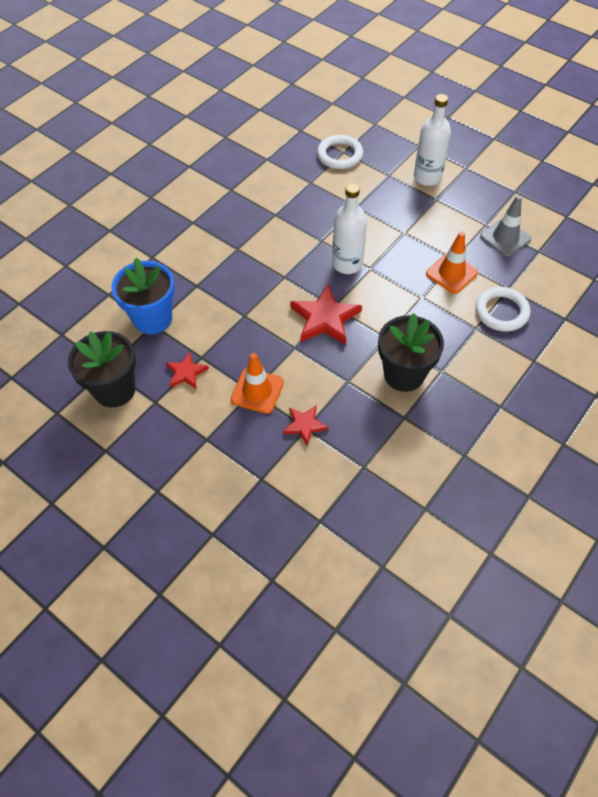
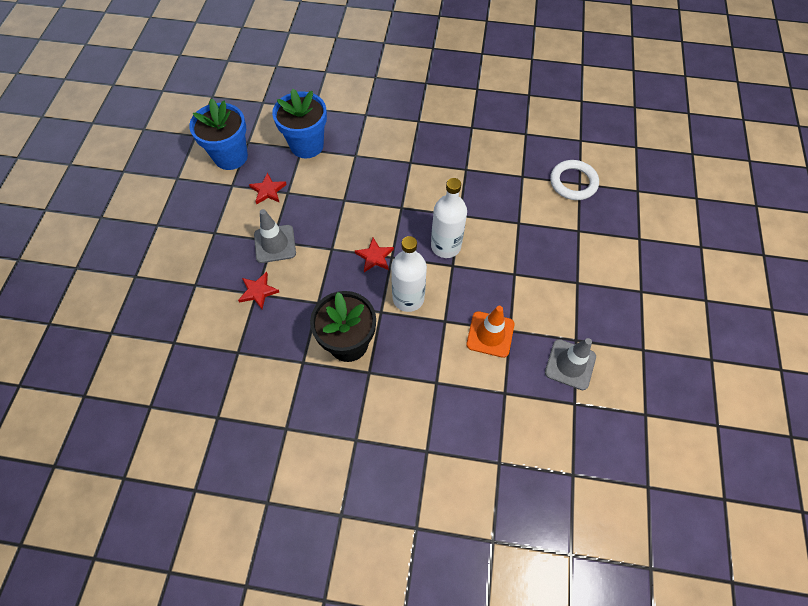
camera: 60 degrees right, 5 degrees up
black flower pot [68,331,136,408] -> blue flower pot [189,98,248,170]
orange traffic cone [231,353,284,414] -> grey traffic cone [254,209,296,263]
red star [290,284,362,345] -> red star [355,238,394,272], size x0.57
white bottle [414,94,451,186] -> white bottle moved to [391,236,427,312]
white ring [476,287,530,331] -> none

